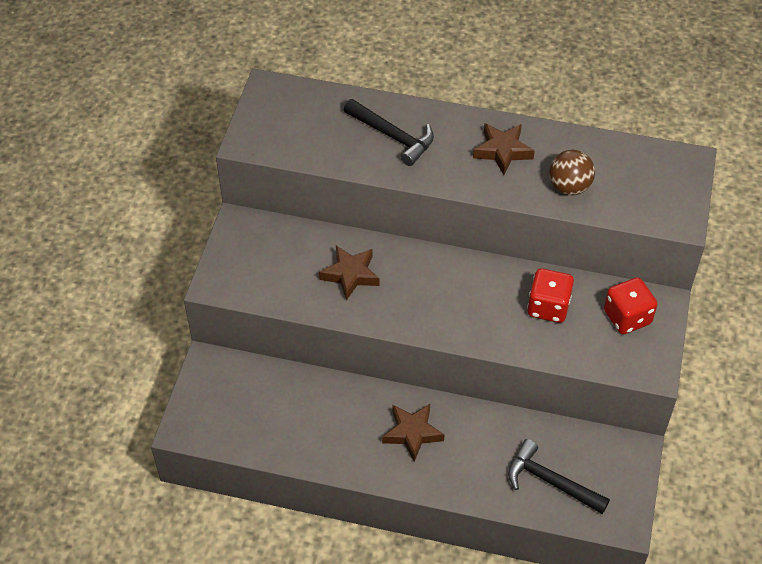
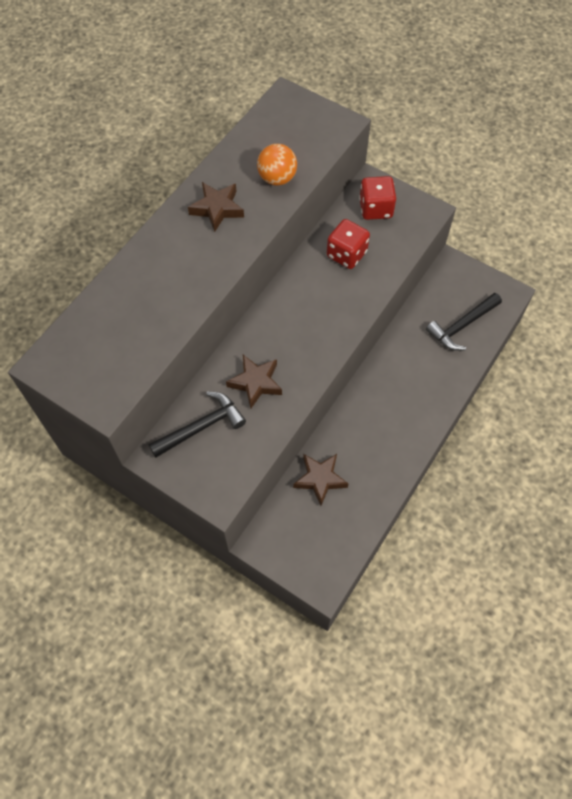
camera: 70 degrees left, 10 degrees up
black hammer [344,99,434,166] -> black hammer moved to [149,391,246,458]
brown star [382,404,444,462] -> brown star moved to [293,454,348,506]
brown ball [549,150,595,195] -> orange ball [257,144,297,185]

